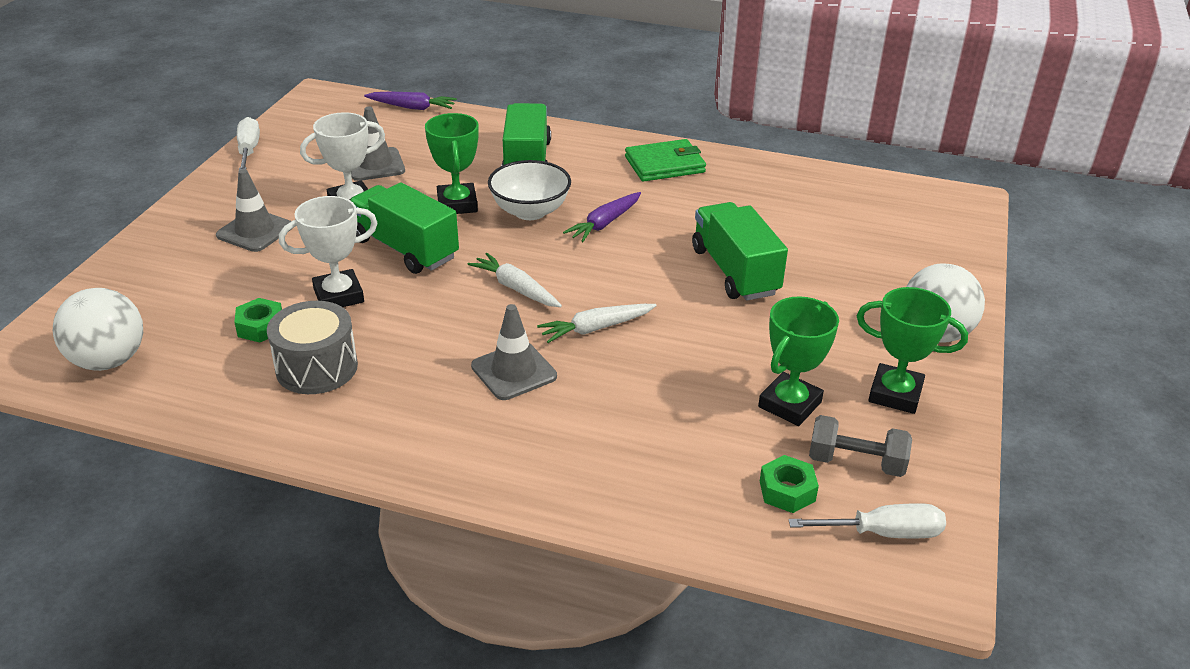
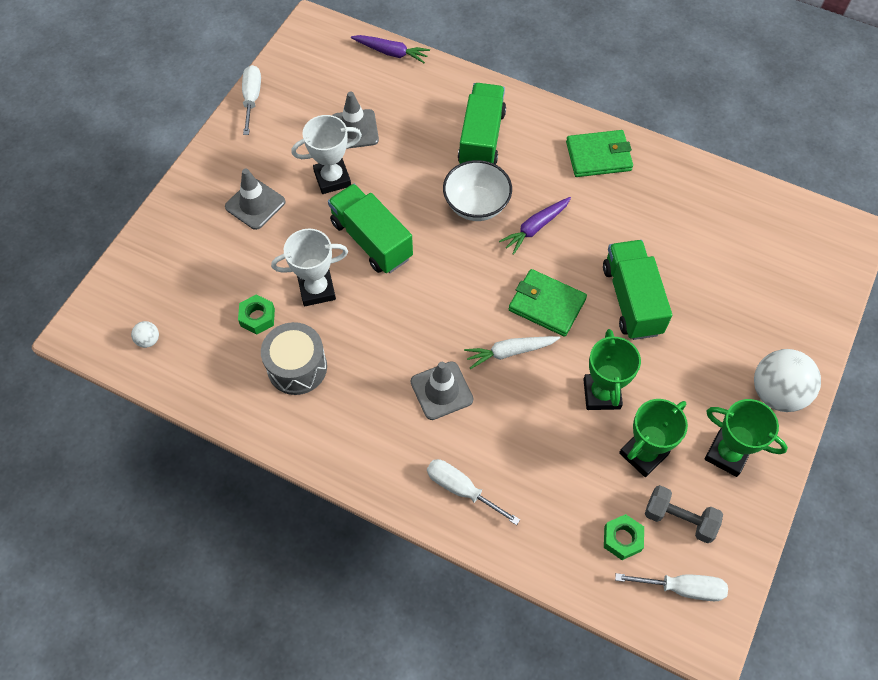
camera: 10 degrees right, 25 degrees up
white ball [53,288,143,371] -> white ball [131,321,159,348], size x0.44
green trophy [425,113,479,214] -> green trophy moved to [583,329,641,410]
white carrot [467,253,562,307] -> none
none -> white screwdriver [427,459,520,525]
none -> green wallet [509,269,587,337]

